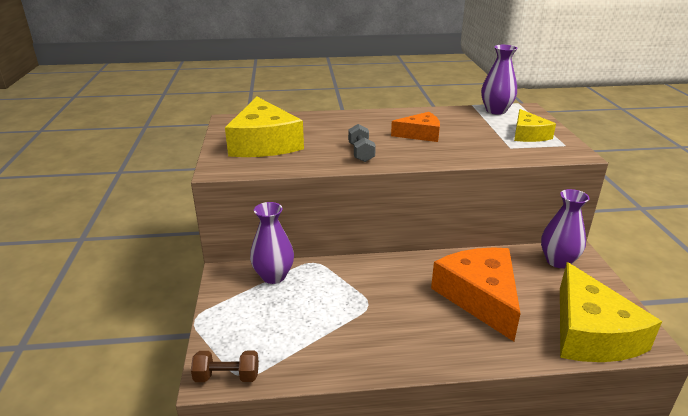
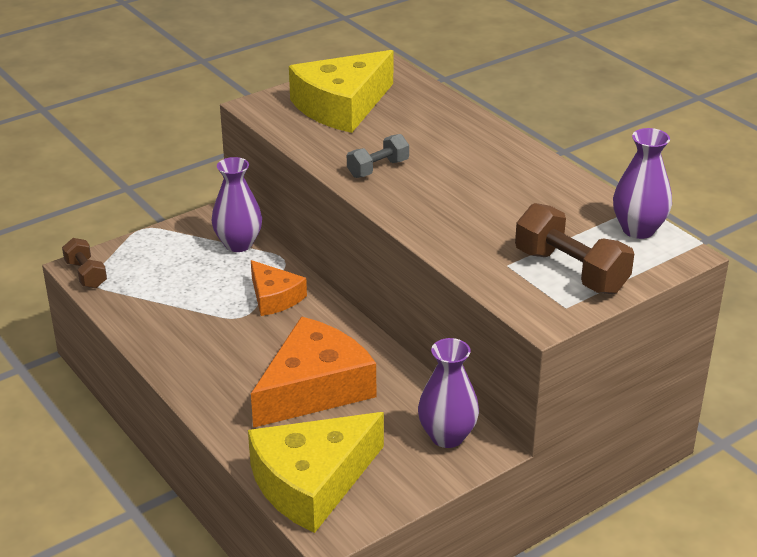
camera: 60 degrees right, 5 degrees up
orange cheese [391,112,440,142] -> orange cheese moved to [251,260,307,316]
yellow cheese [514,109,556,142] -> brown dumbbell [515,203,634,294]

